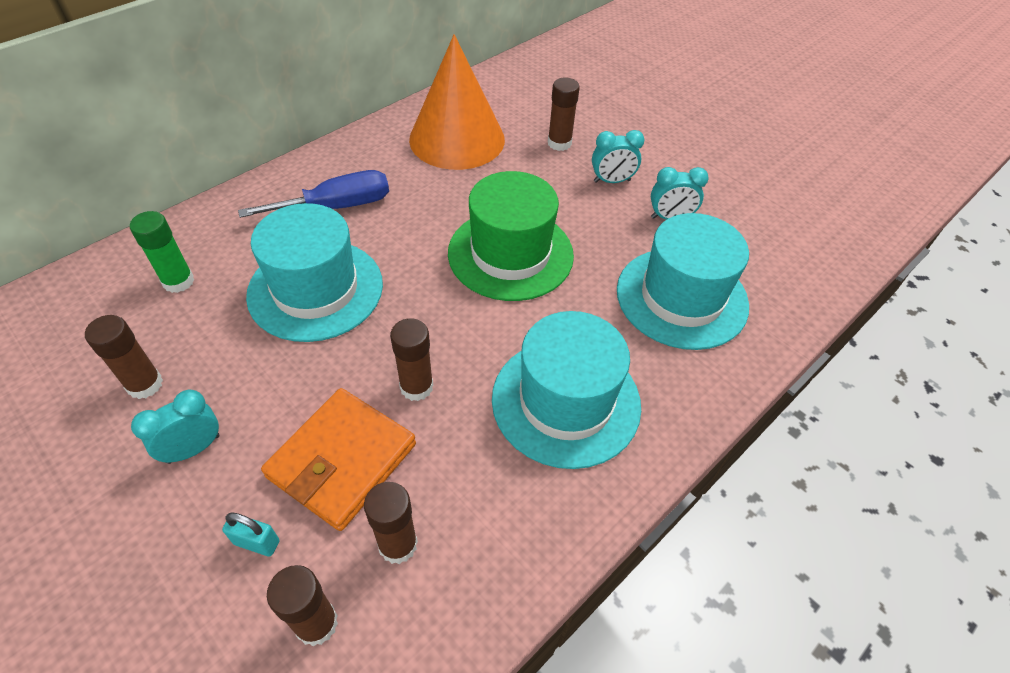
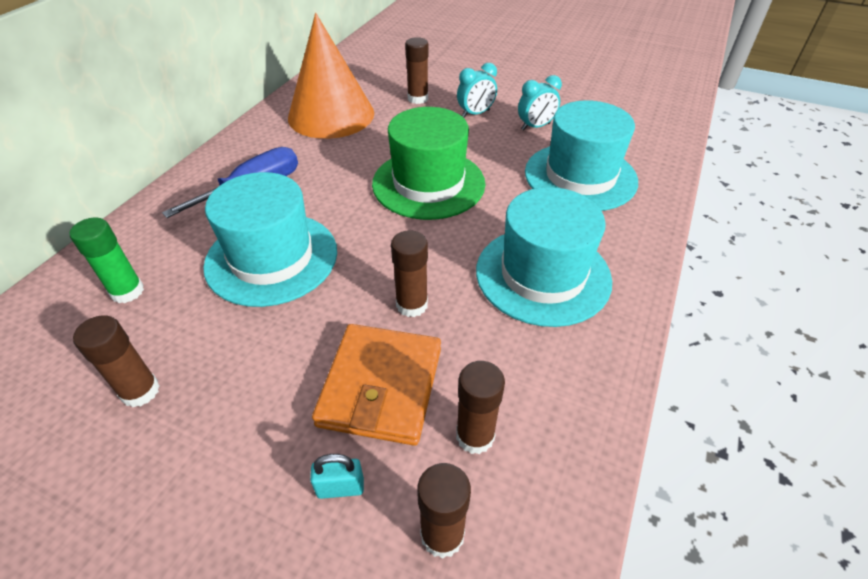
camera: 20 degrees left, 5 degrees down
turquoise clock [131,390,219,464] -> none

